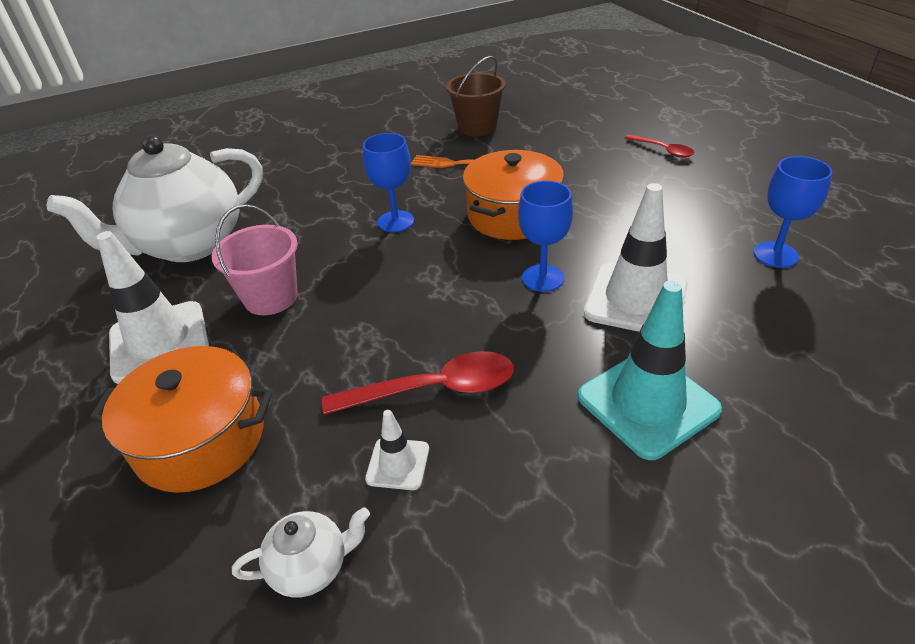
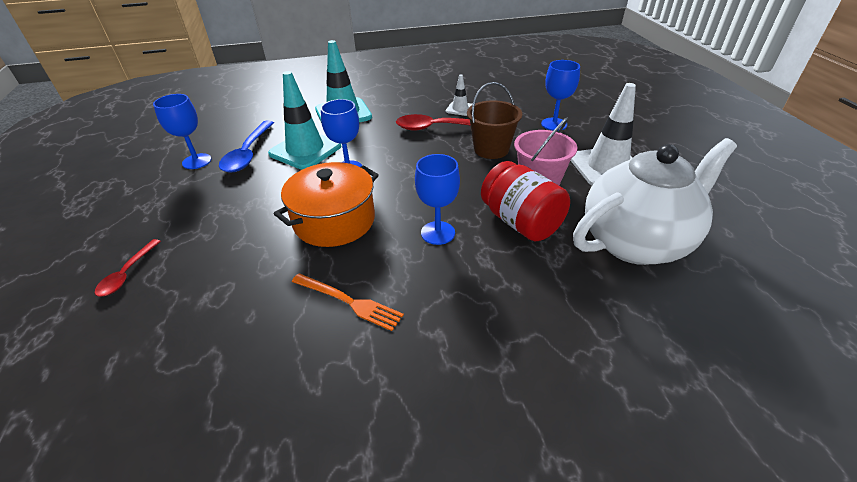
camera: 170 degrees left, 0 degrees up
orange pot [90,346,273,493] -> blue goblet [541,60,580,131]
white teapot [232,507,370,598] -> none
brown bucket [446,56,506,136] -> brown bucket moved to [467,82,522,159]
white traffic cone [584,183,688,332] -> turquoise traffic cone [268,71,341,170]
red spoon [625,134,694,158] -> red spoon turned 135 degrees counterclockwise [95,239,161,297]
none -> blue spoon [219,121,274,173]
none -> red jar [481,161,570,241]

